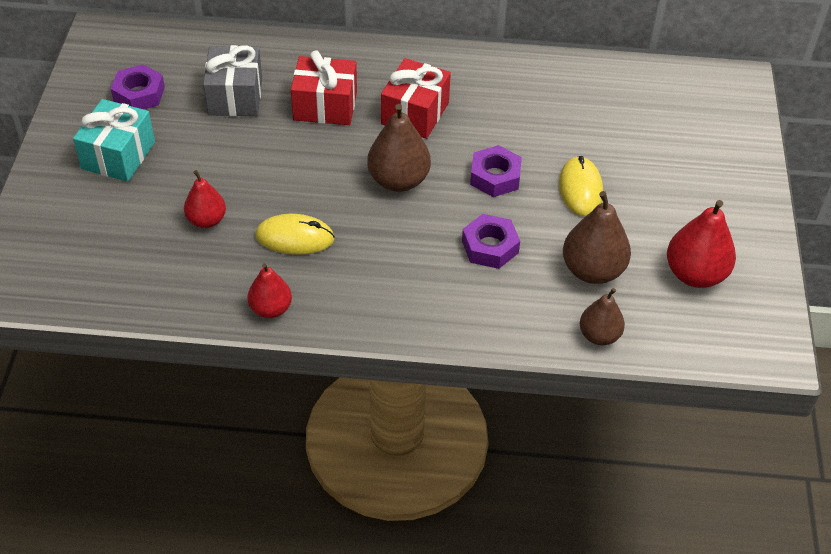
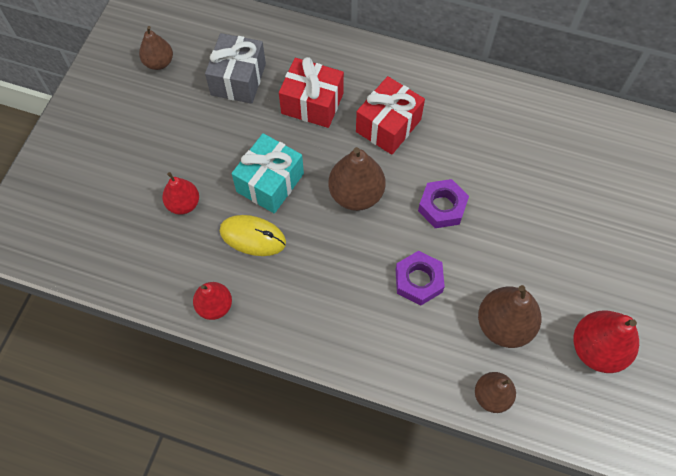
camera: 15 degrees right, 15 degrees up
turquoise gift [73,99,155,182] -> turquoise gift moved to [232,133,304,214]
purple nut [111,64,165,109] -> brown pear [139,26,173,70]
yellow mouse [559,156,603,216] -> none

